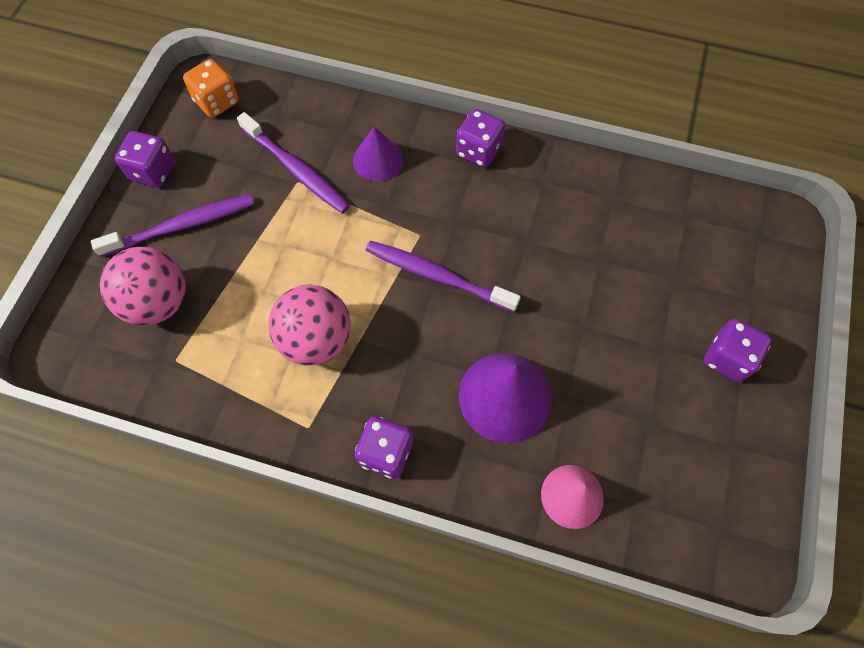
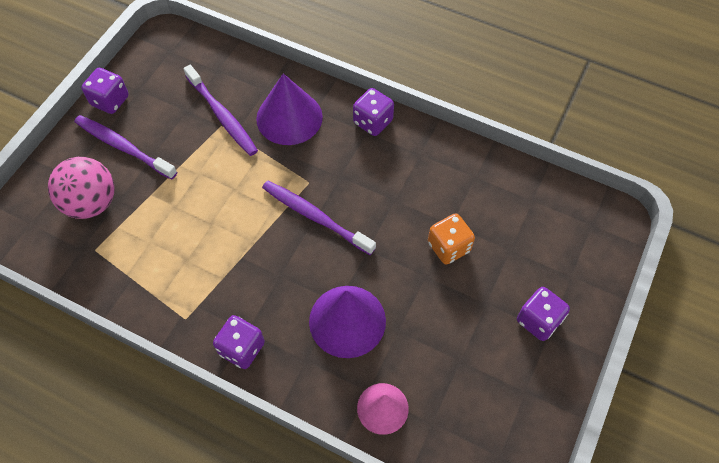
camera: 10 degrees right, 5 degrees down
purple toothbrush [91,194,254,257] -> purple toothbrush turned 135 degrees counterclockwise [74,115,177,180]
orange dice [183,59,238,118] -> orange dice moved to [428,213,475,265]
pink ball [268,285,351,365] -> none
purple cone [353,127,404,182] -> purple cone [256,73,323,145], size x1.58

